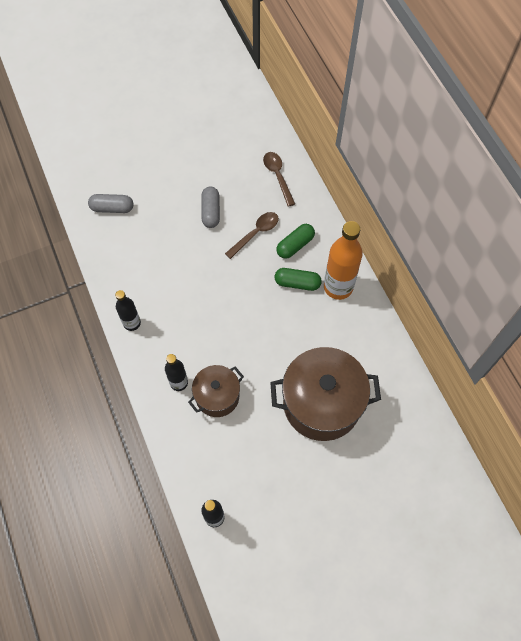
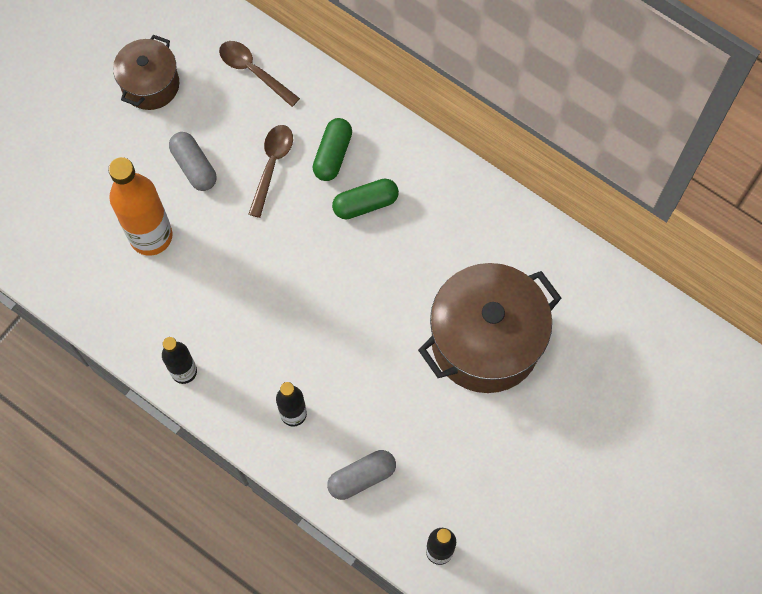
camera: 30 degrees left, 5 degrees up
grey capsule [88,194,133,213] -> grey capsule moved to [327,450,396,500]
brown pot [188,365,244,417] -> brown pot moved to [113,35,179,110]
orange bottle [324,221,363,300] -> orange bottle moved to [108,157,172,256]

